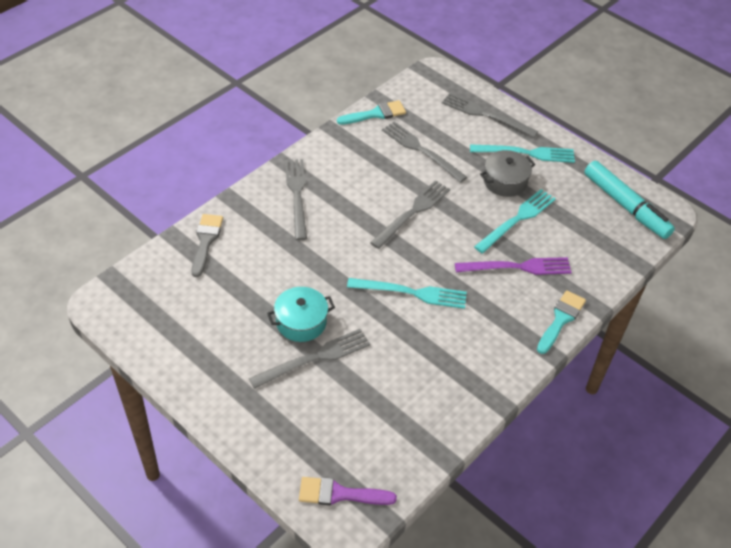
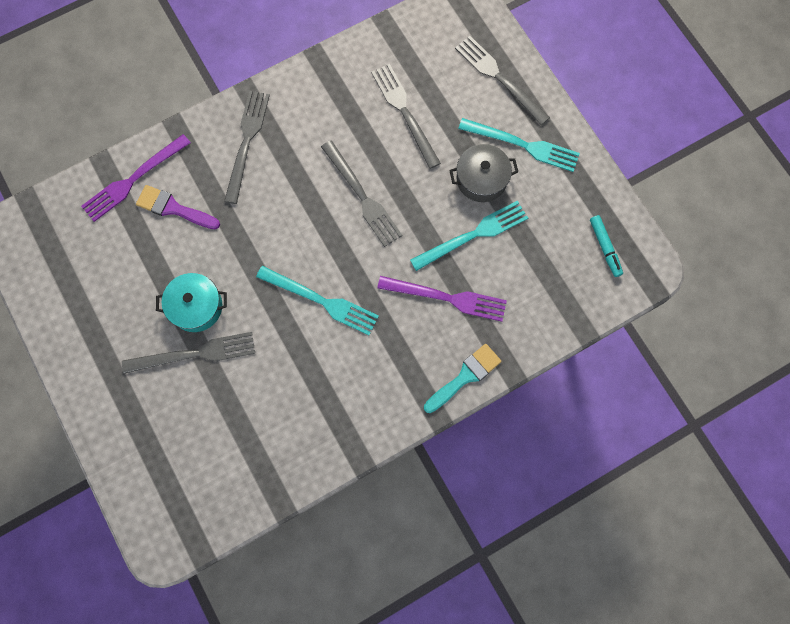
camera: 20 degrees right, 25 degrees up
grey brush [191,214,223,277] -> purple fork [81,134,191,222]
purple brush [299,477,397,505] -> purple brush moved to [136,185,220,230]
turquoise brush [337,100,406,125] -> none
grey fork [370,180,450,249] -> grey fork turned 90 degrees clockwise [321,140,402,247]
turquoise marker [584,161,675,239] -> turquoise marker [590,215,623,277], size x0.51

